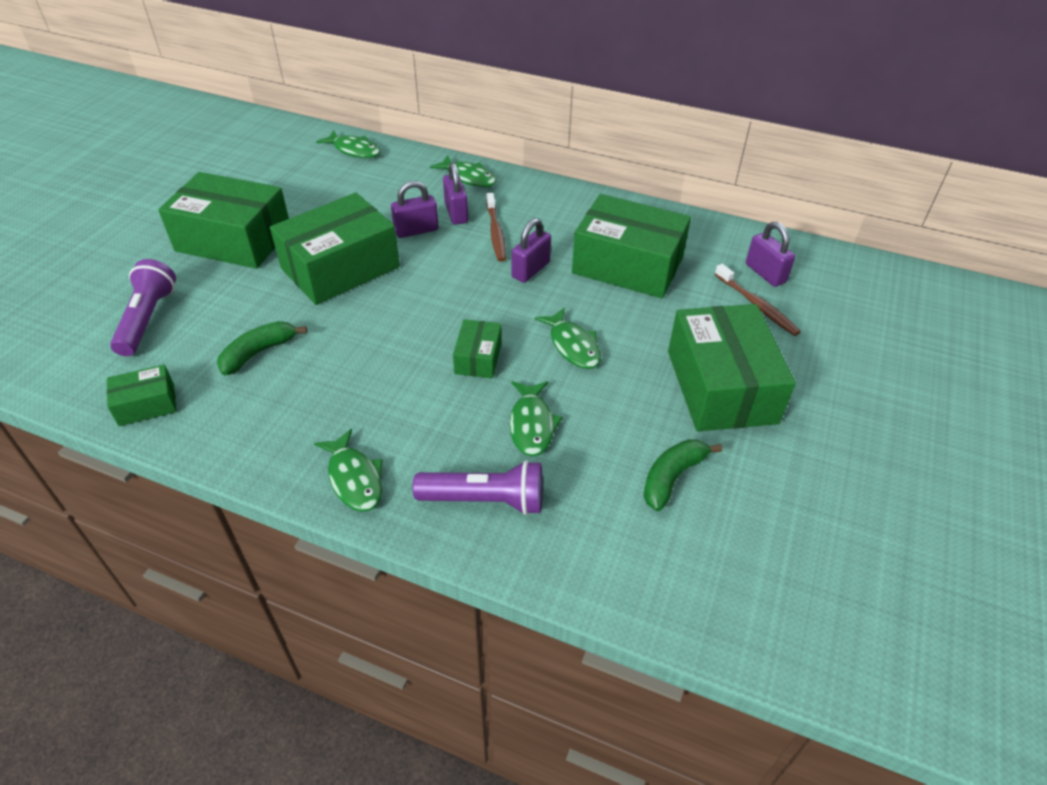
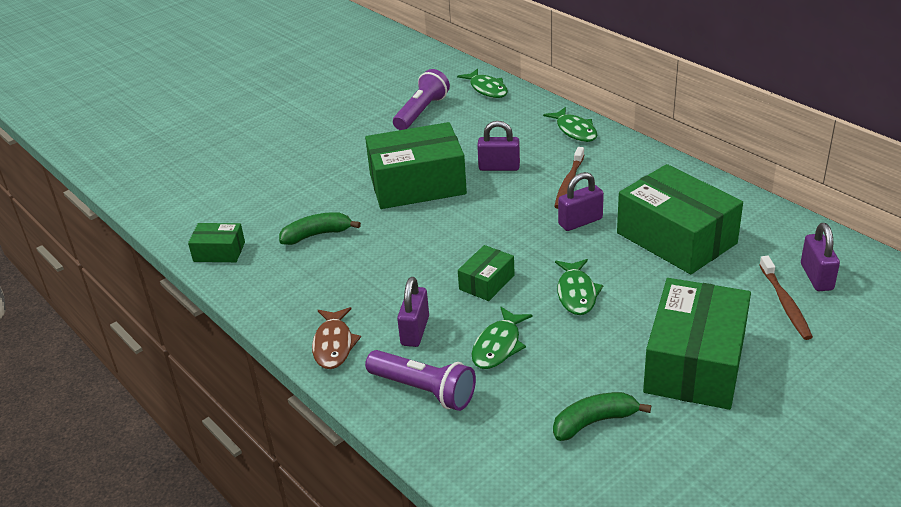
camera: 30 degrees right, 10 degrees down
purple flashlight [110,259,176,356] -> purple flashlight moved to [393,69,450,130]
green box [158,172,289,269] -> none
green fish [314,429,383,512] -> brown fish [312,307,361,369]
purple padlock [443,162,468,225] -> purple padlock moved to [397,277,429,347]

